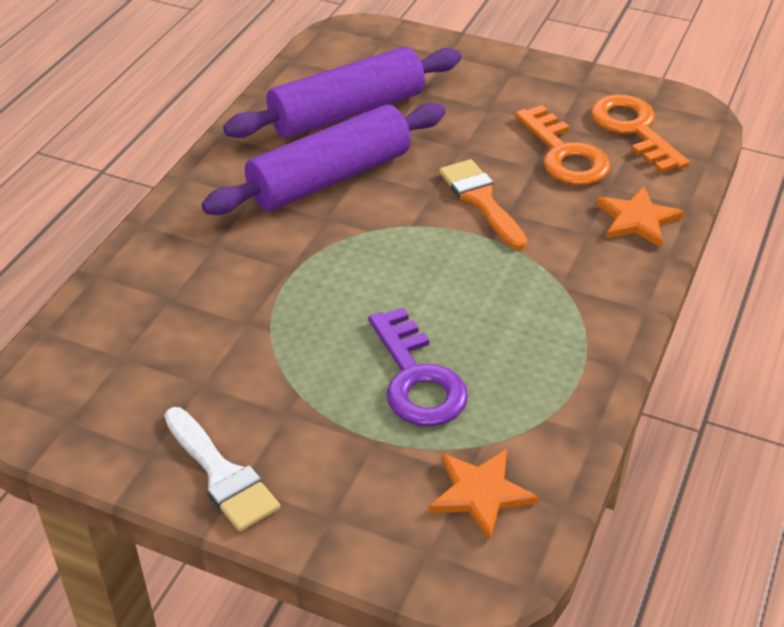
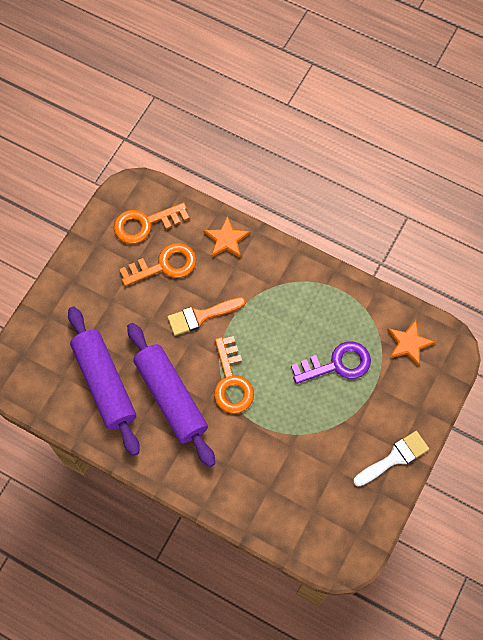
camera: 85 degrees left, 25 degrees up
none -> orange key [214,336,254,414]

